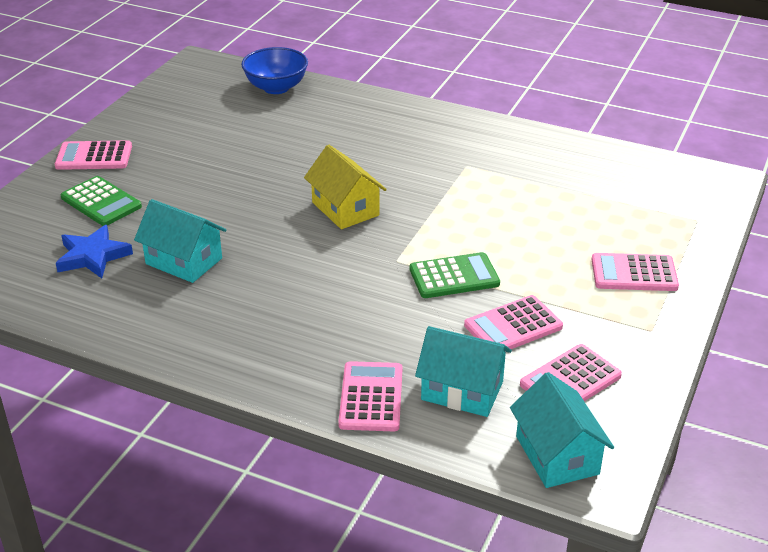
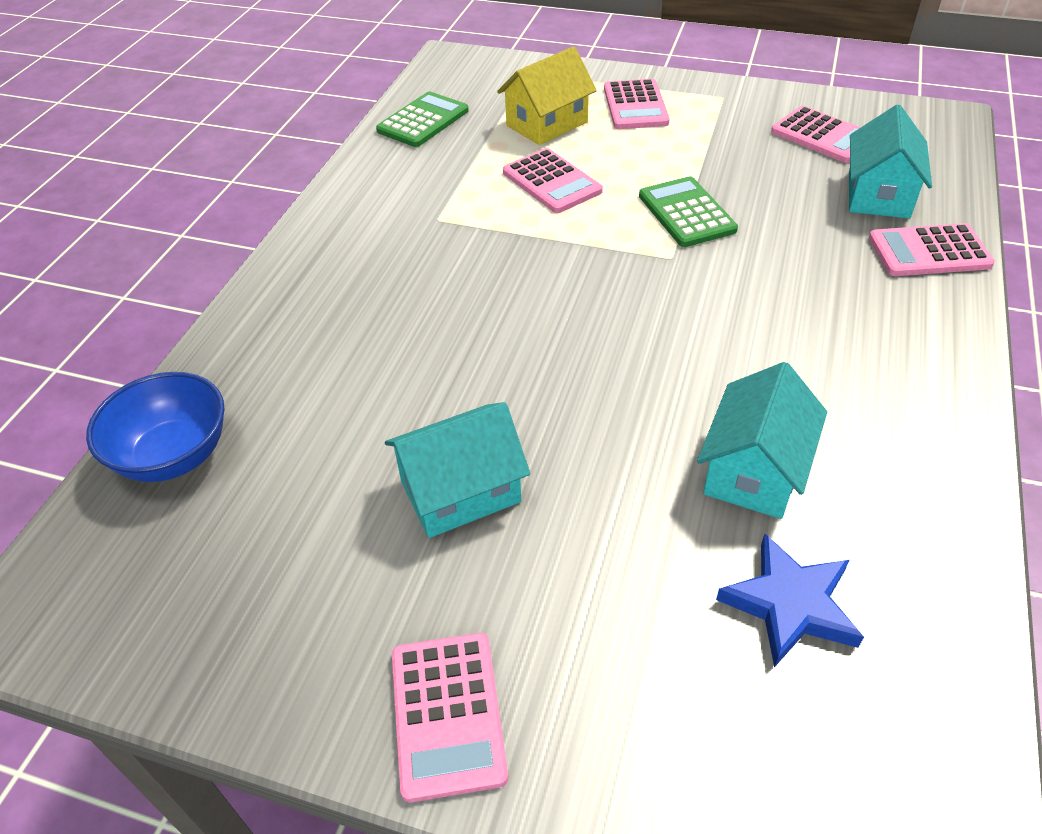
camera: 95 degrees left, 10 degrees up
green calculator [61,176,142,226] -> green calculator moved to [376,91,469,147]
yellow house [304,145,387,229] -> yellow house moved to [497,46,597,145]
pink calculator [464,295,563,349] -> pink calculator moved to [503,148,603,213]
turquoise house [510,372,614,488] -> turquoise house moved to [385,402,530,538]

